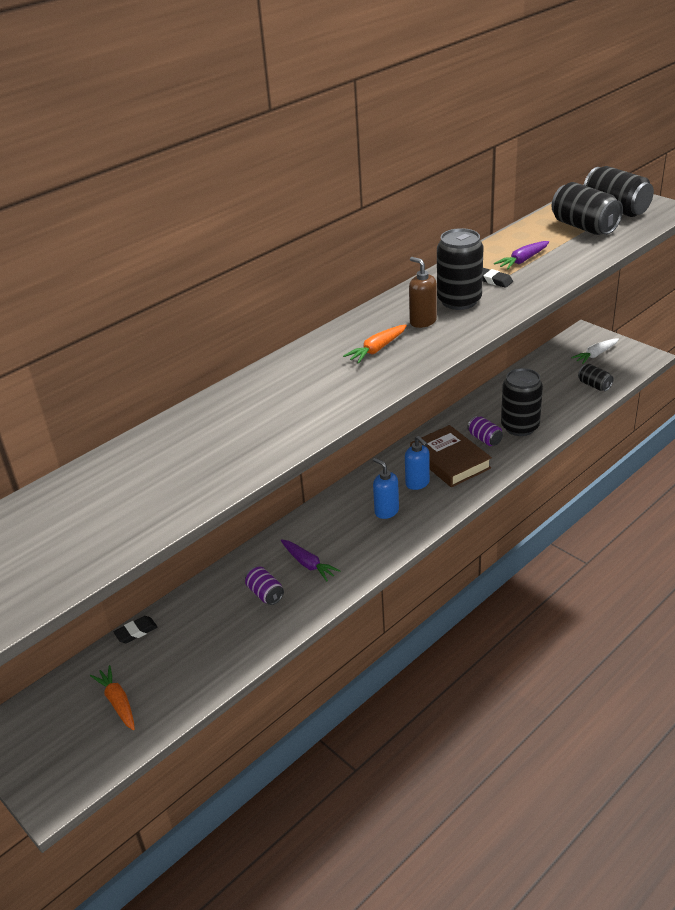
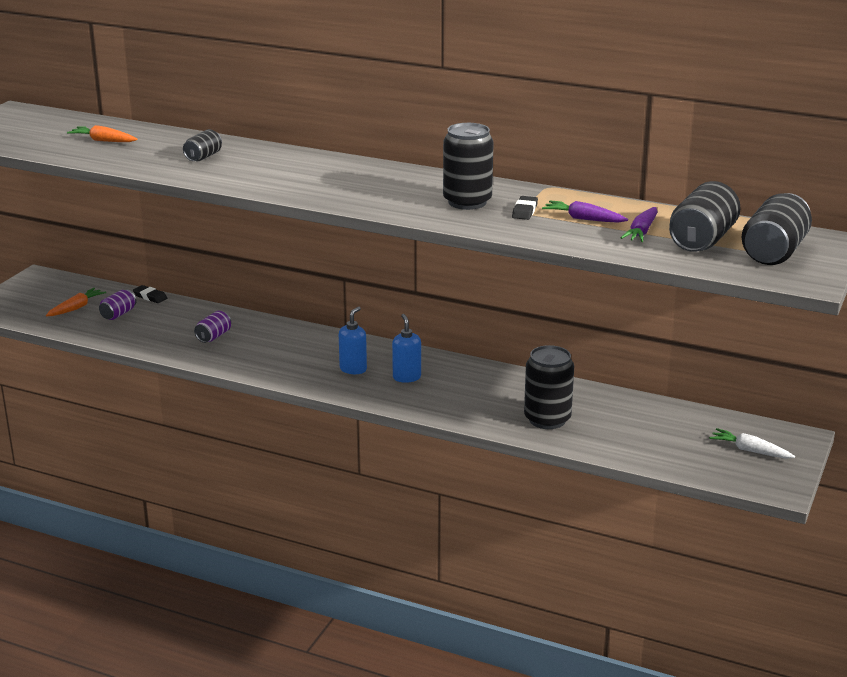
camera: 65 degrees right, 10 degrees down
purple carrot [281,539,341,582] -> purple carrot moved to [621,207,658,242]
orange carrot [343,325,407,364] -> orange carrot moved to [67,125,138,142]
blue soap dispenser [405,436,430,490] -> blue soap dispenser turned 135 degrees clockwise [392,314,421,383]
brown soap dispenser [409,257,437,328] -> none
brown book [410,425,492,487] -> none
purple can [467,416,503,446] -> purple can moved to [99,289,136,320]
black can [578,364,614,391] -> black can moved to [183,129,222,161]

